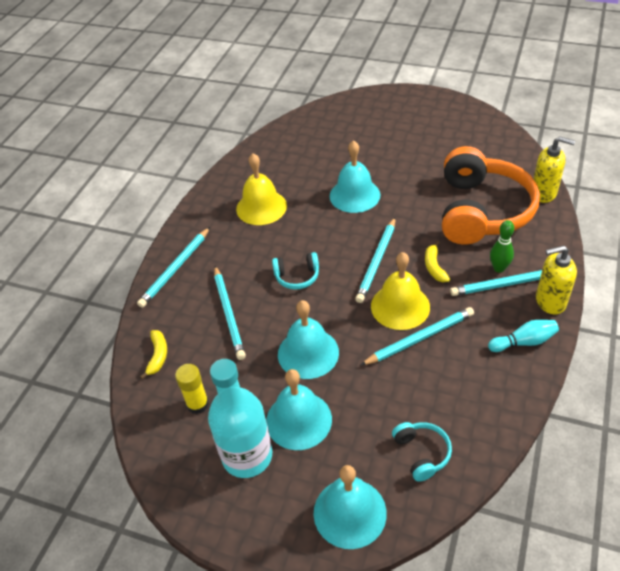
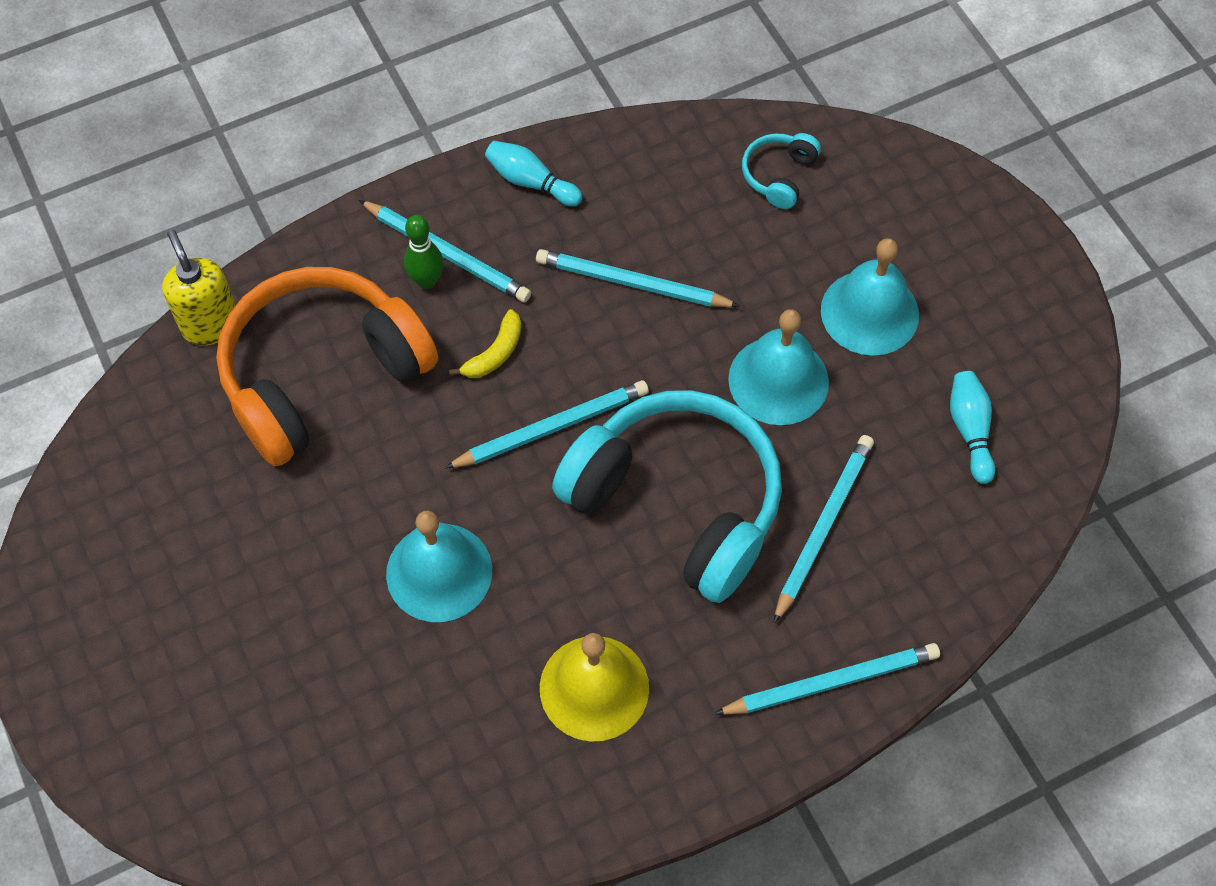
camera: 140 degrees left, 15 degrees up
yellow banana [140,330,167,379] -> none
yellow glue stick [175,364,209,414] -> turquoise bowling pin [950,371,995,484]
turquoise bottle [208,359,272,478] -> none
turquoise headphones [272,252,319,290] -> turquoise headphones [552,390,782,603], size x2.41
turquoise bell [314,465,387,549] -> none
yellow bell [371,252,430,330] -> none
yellow soap dispenser [536,245,577,315] -> none

